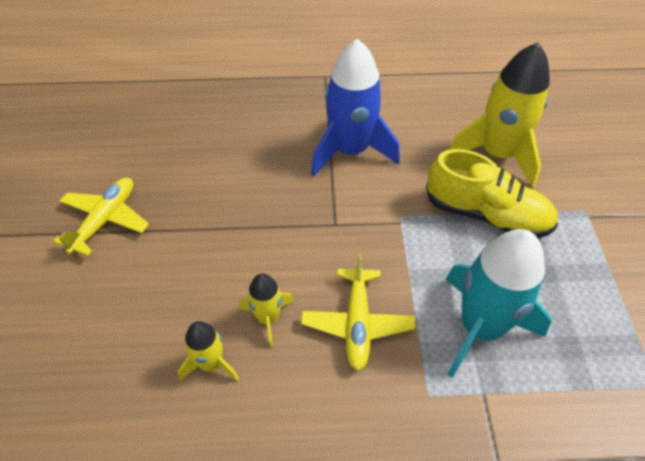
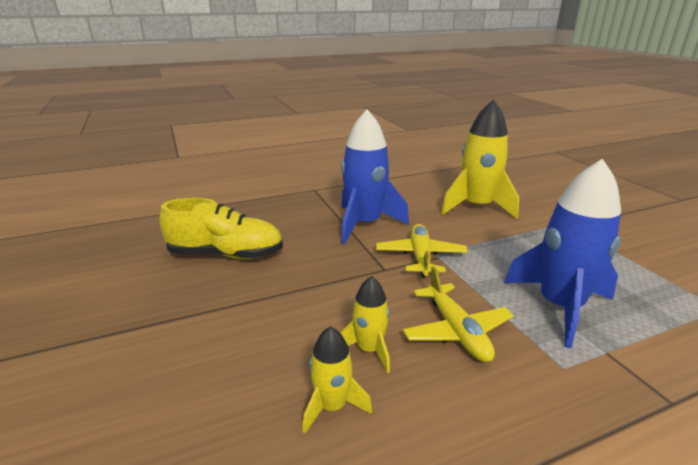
camera: 20 degrees left, 25 degrees down
yellow plane [53,177,149,256] -> yellow plane moved to [376,224,468,277]
yellow shoe [426,149,558,238] -> yellow shoe moved to [159,198,283,259]
turquoise rocket [446,229,551,378] -> blue rocket [504,159,621,348]

